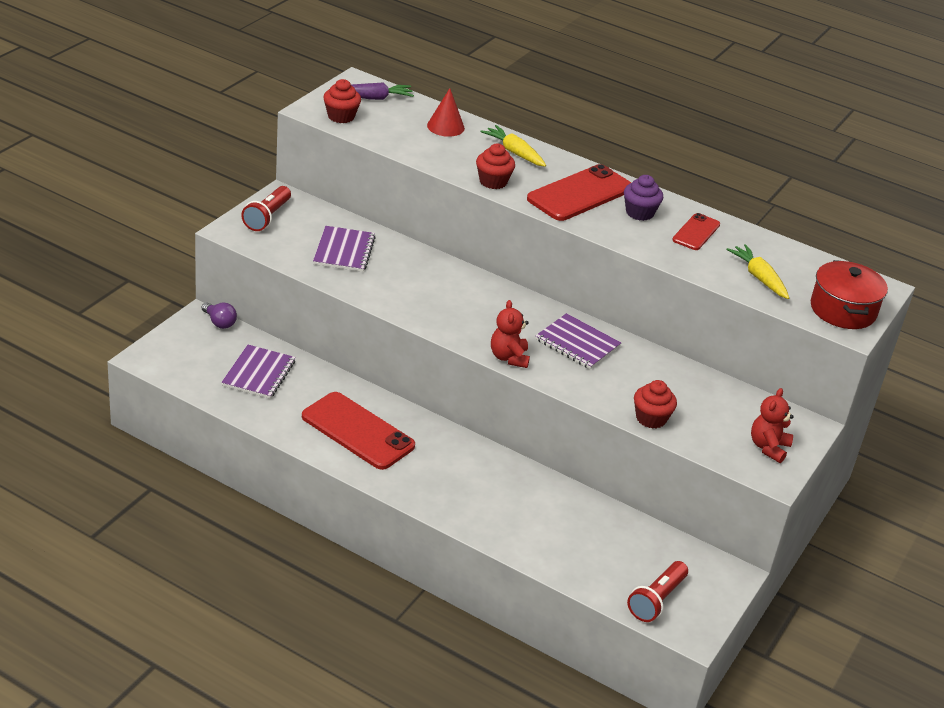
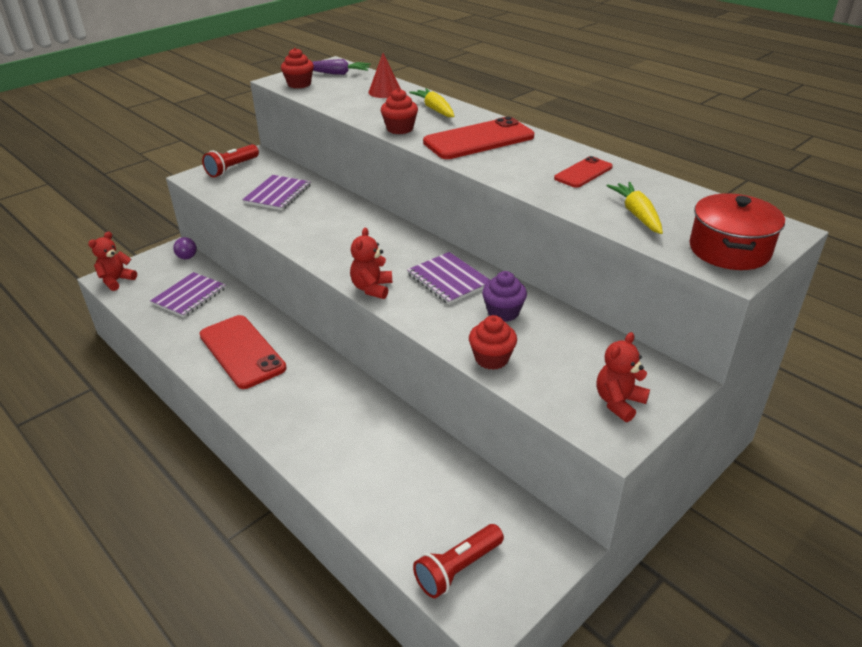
camera: 20 degrees right, 0 degrees up
purple cupcake [624,175,663,221] -> purple cupcake moved to [482,271,527,322]
none -> red teddy bear [88,232,137,291]

